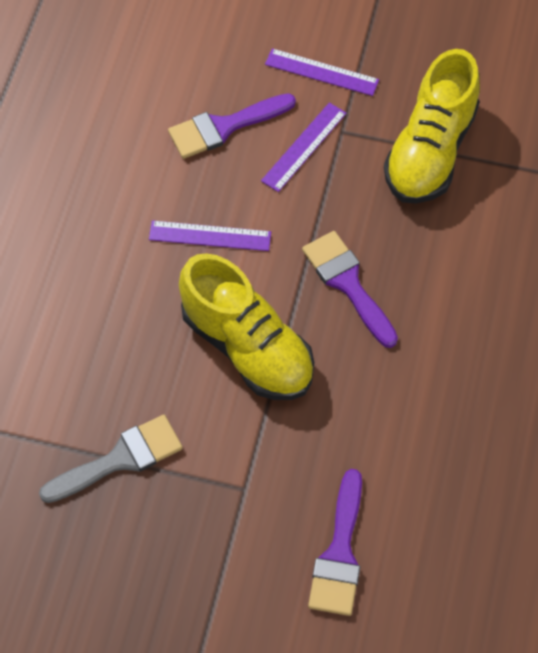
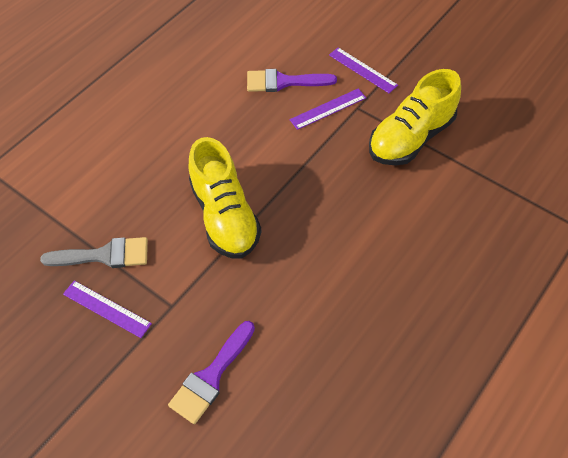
camera: 25 degrees right, 5 degrees down
purple ruler [149,220,271,251] -> purple ruler moved to [63,280,152,338]
purple brush [302,231,398,348] -> none

